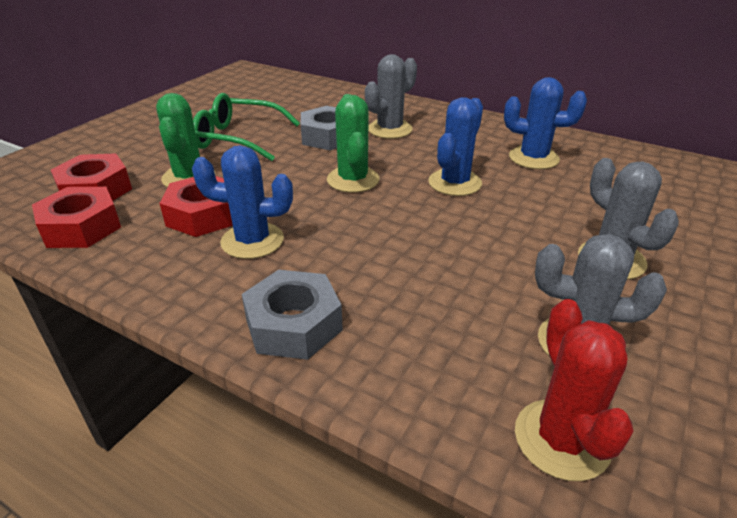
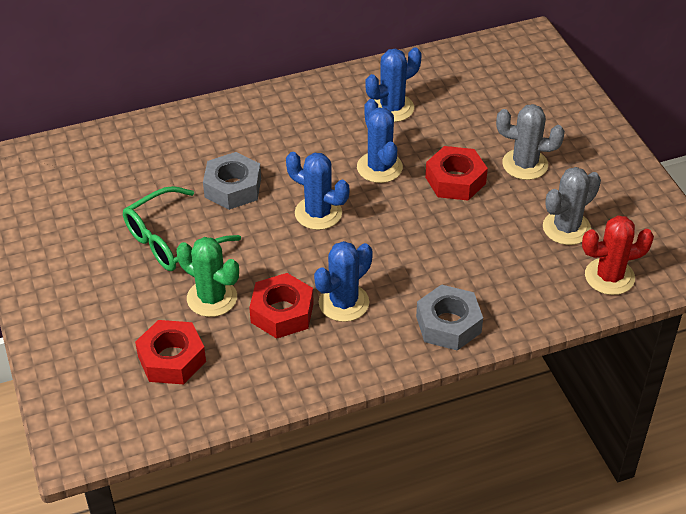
camera: 50 degrees left, 10 degrees up
red nut [32,187,121,248] -> red nut moved to [425,146,488,201]
green cactus [327,94,380,193] -> blue cactus [286,152,349,230]
grey cactus [365,54,417,139] -> none
red cactus [515,299,634,481] -> red cactus turned 45 degrees counterclockwise [582,215,654,295]

